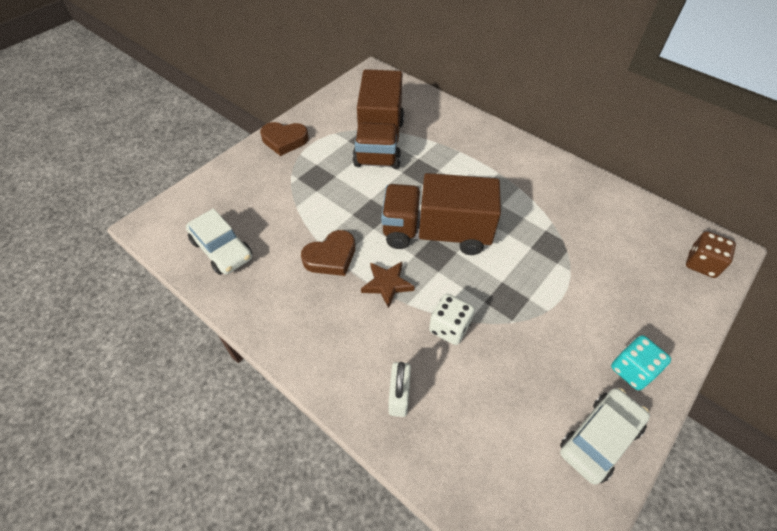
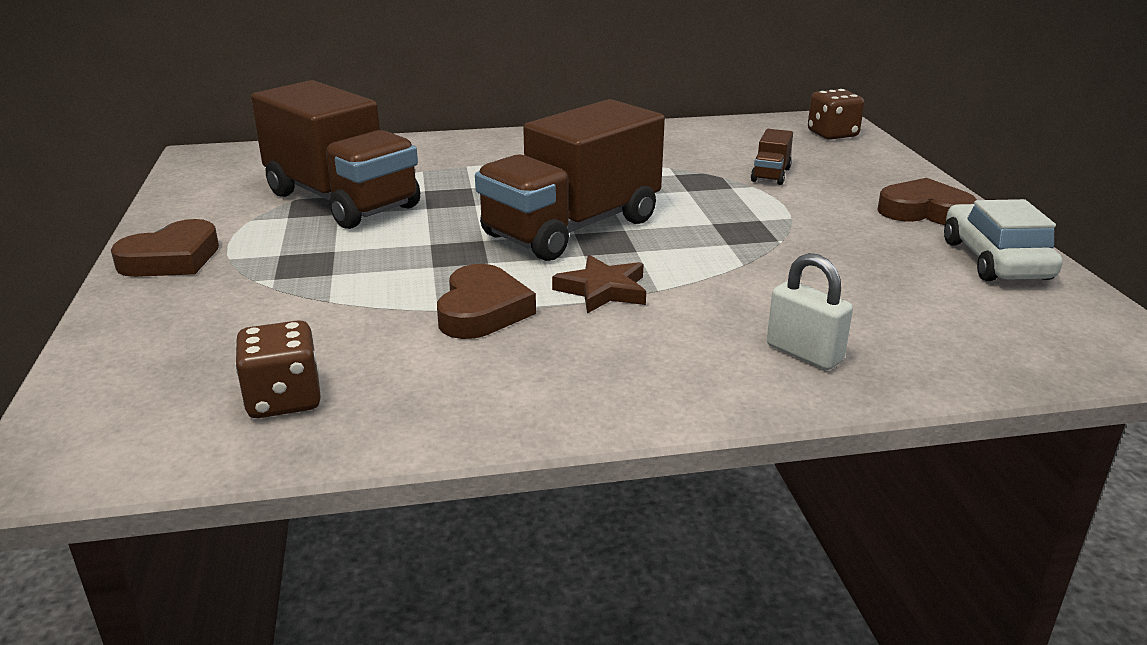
camera: 50 degrees left, 25 degrees down
white car [186,209,252,275] -> brown dice [235,320,321,418]
white dice [429,294,475,345] -> none
turquoise dice [611,335,671,390] -> brown heart [877,178,977,225]
none -> brown truck [751,129,793,185]

